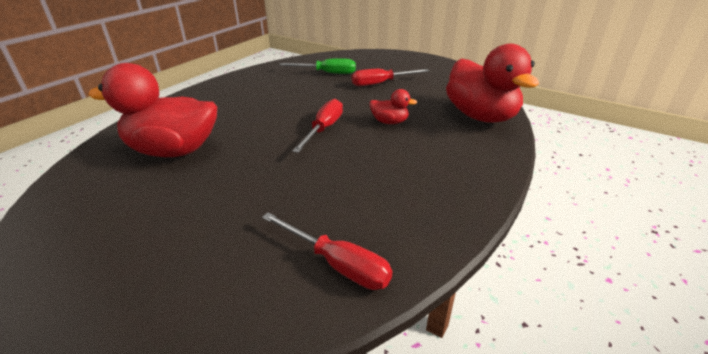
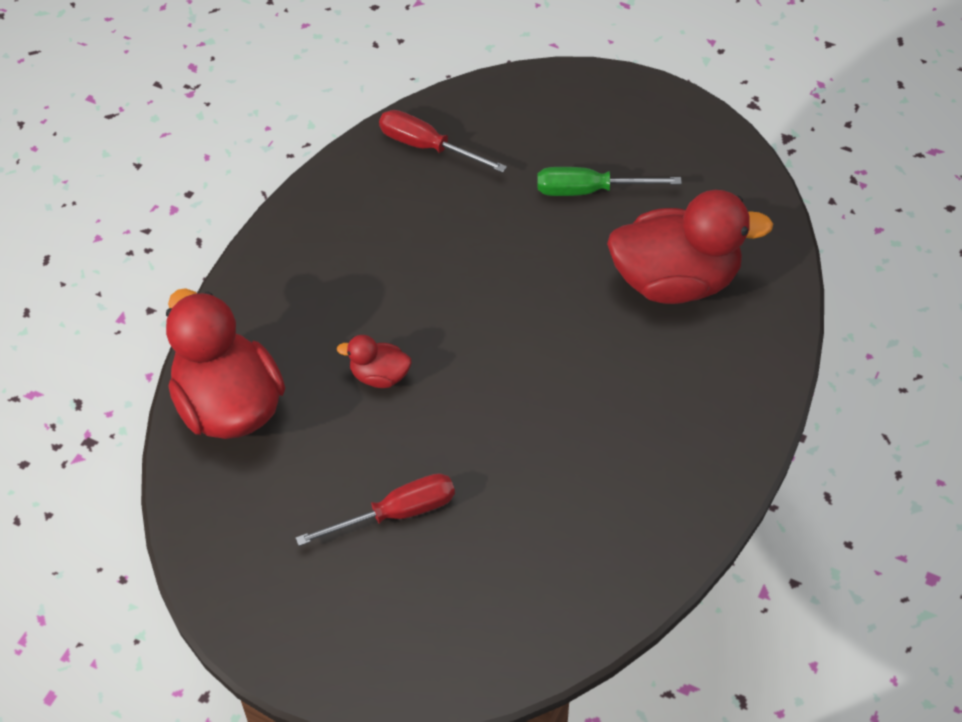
camera: 175 degrees right, 20 degrees up
green screwdriver [279,58,356,74] -> green screwdriver moved to [538,167,682,196]
red screwdriver [292,99,343,153] -> none

